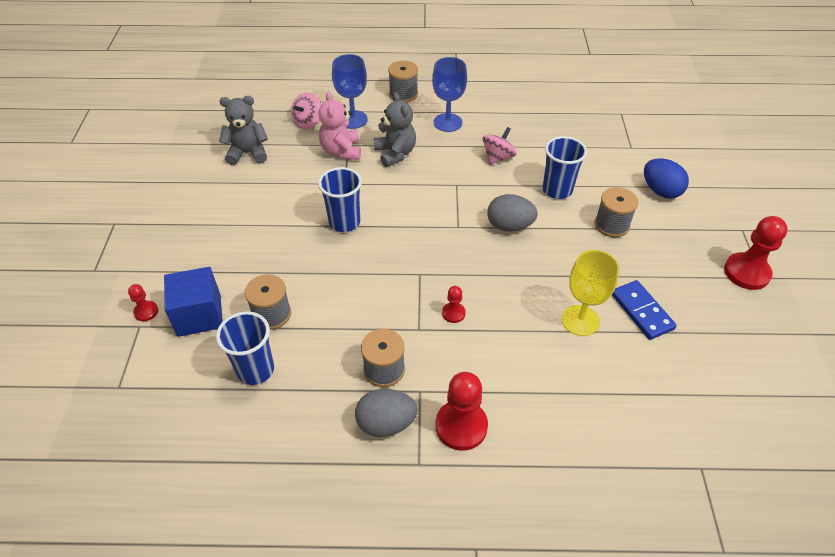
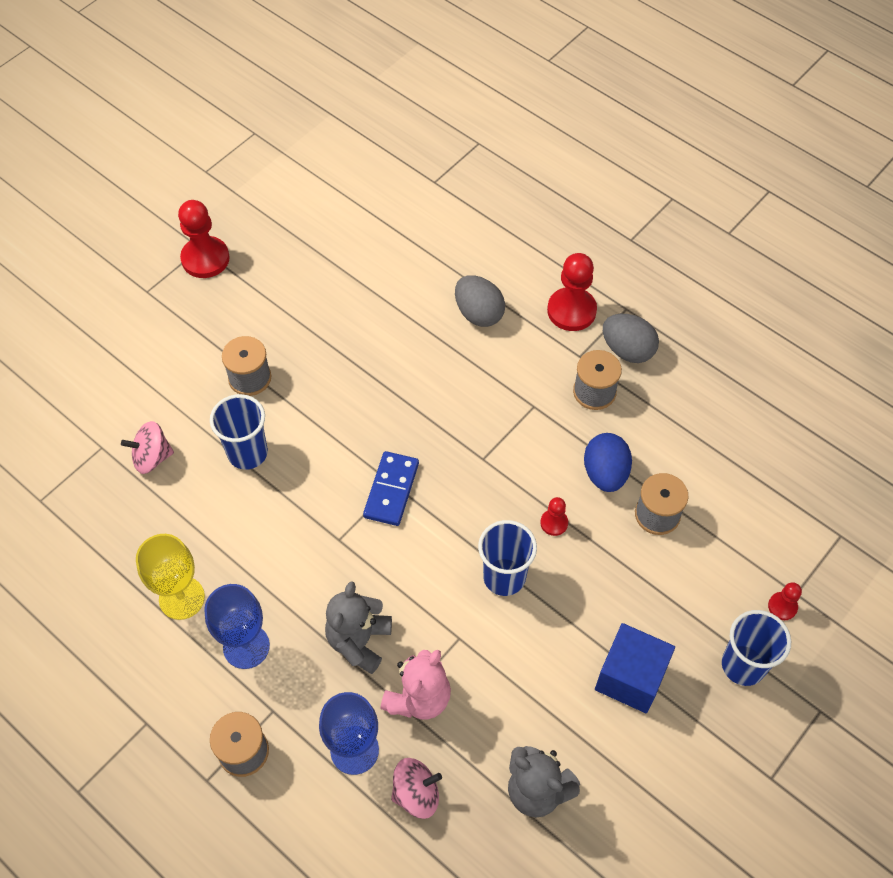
camera: 140 degrees left, 10 degrees up
blue cube [164,267,223,337] -> blue cube moved to [595,623,675,713]
blue cup [216,311,274,385] -> blue cup moved to [722,610,791,686]
red pawn [442,286,466,323] -> red pawn moved to [540,497,568,536]
pink spinning top [482,127,517,165] -> pink spinning top moved to [121,421,174,474]
grey egg [487,194,538,232] -> grey egg moved to [455,275,505,327]
yellow goblet [562,250,619,336] -> yellow goblet moved to [136,534,205,620]
blue domino [612,280,677,340] -> blue domino moved to [363,451,419,526]
blue egg [644,158,689,199] -> blue egg moved to [584,433,632,492]

